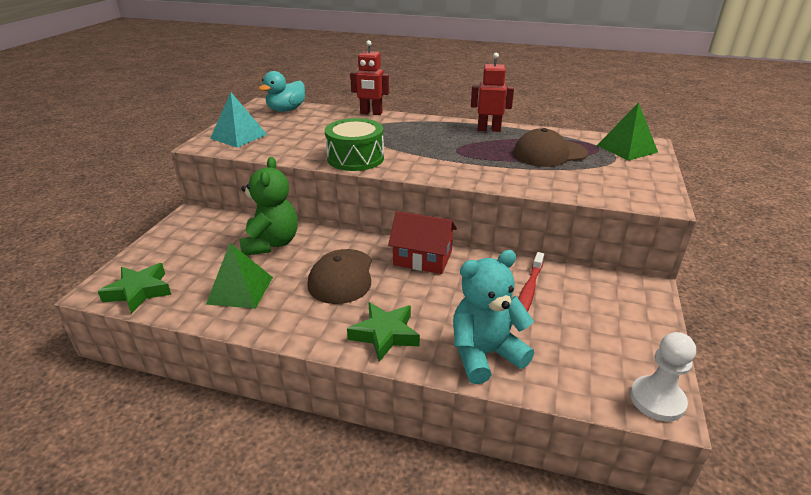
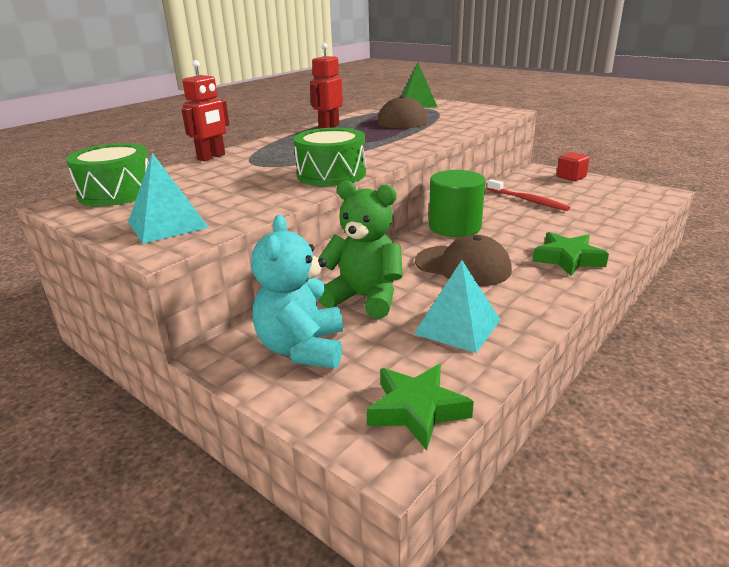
camera: 65 degrees left, 5 degrees down
green pyramid [206,243,273,309] -> turquoise pyramid [414,260,500,353]
turquoise duck [259,71,305,112] -> green drum [66,143,149,206]
red house [388,211,457,274] -> green cylinder [429,170,485,237]
turquoise teddy bear [453,250,534,384] -> turquoise teddy bear moved to [251,215,343,368]
white pawn [630,332,696,422] -> none
none -> red cube [557,152,590,181]

